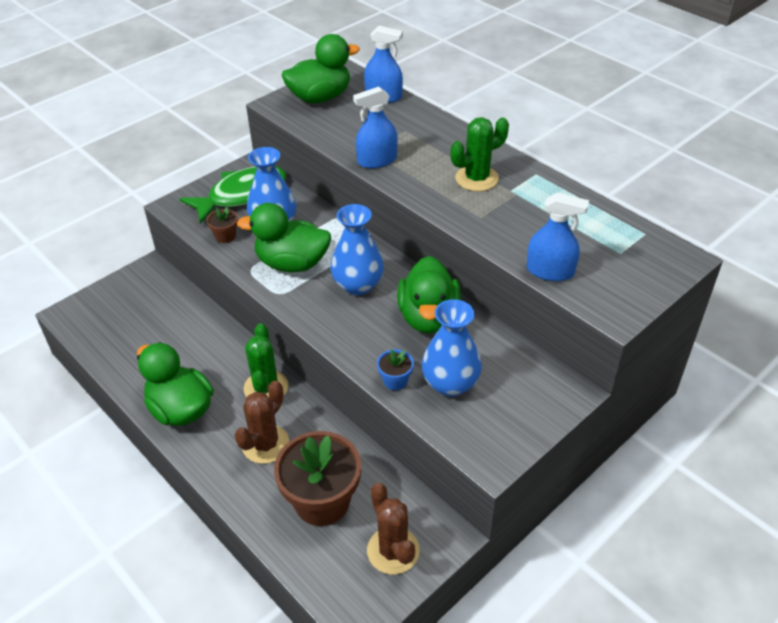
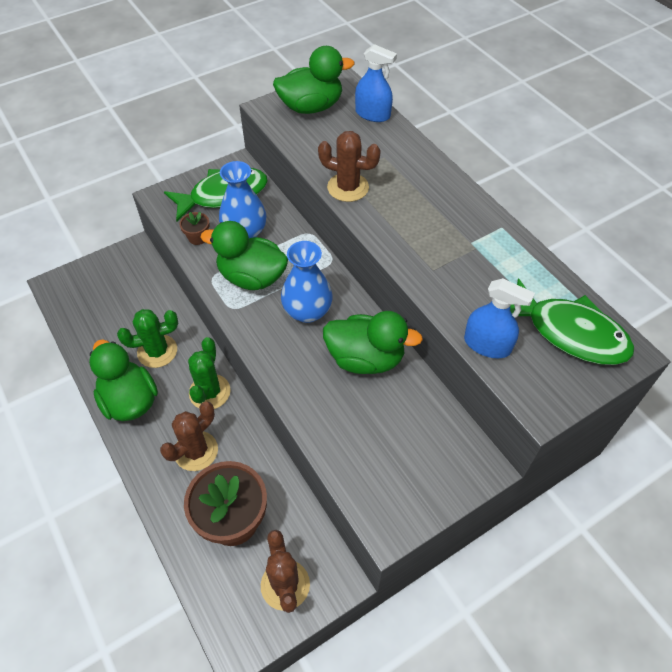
camera: 10 degrees right, 10 degrees up
blue spray bottle [353,87,398,168] -> brown cactus [318,131,381,202]
blue flower pot [377,349,414,390] -> none
green duck [397,256,461,333] -> green duck turned 90 degrees counterclockwise [323,311,423,374]
blue vase [422,299,482,397] -> none
green cactus [451,117,509,191] -> green cactus moved to [117,309,178,368]
none -> green fish [510,278,634,365]

